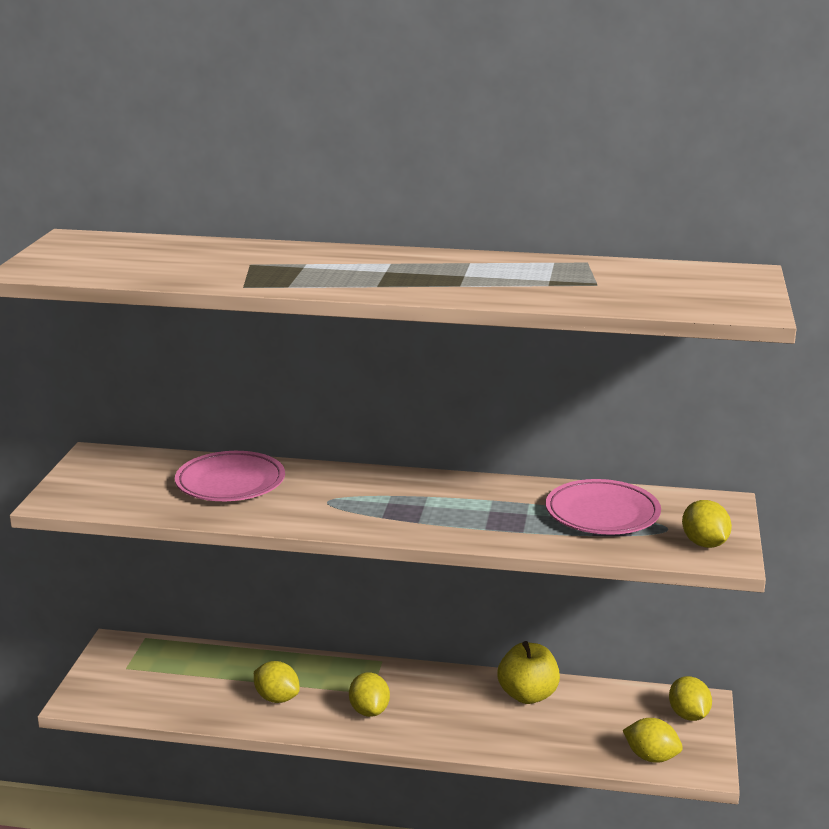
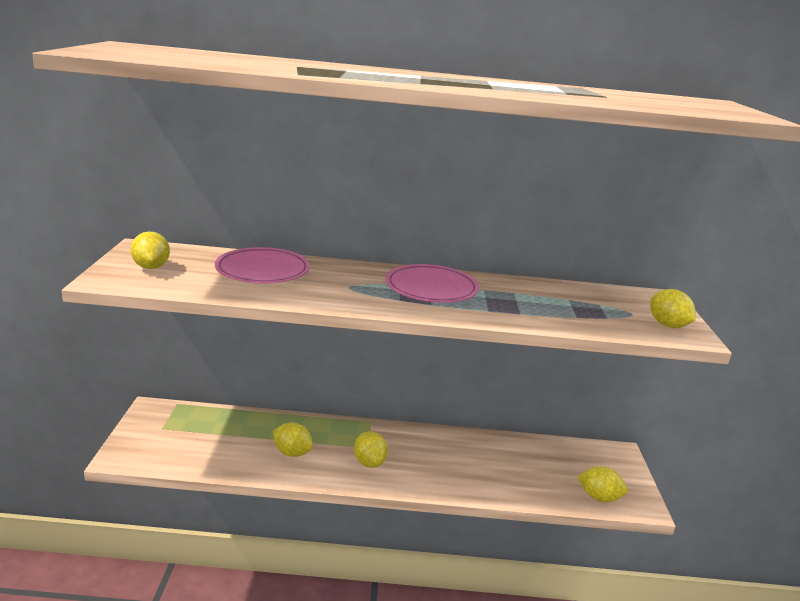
camera: 10 degrees left, 0 degrees up
yellow apple [498,641,560,704] -> none
pink plate [546,479,661,535] -> pink plate moved to [386,264,479,303]
yellow lemon [669,676,712,721] -> yellow lemon moved to [131,232,170,269]

